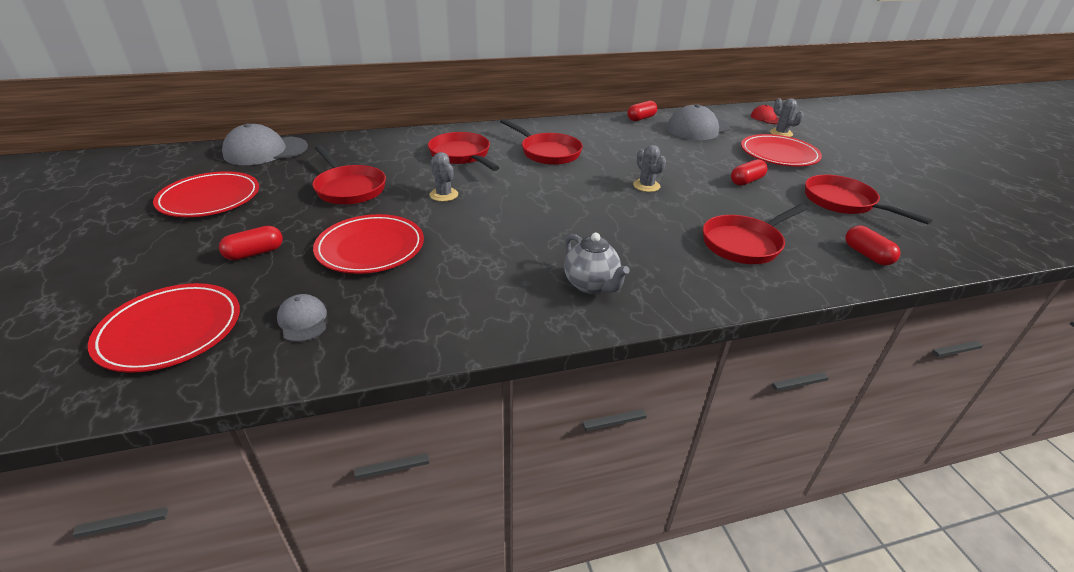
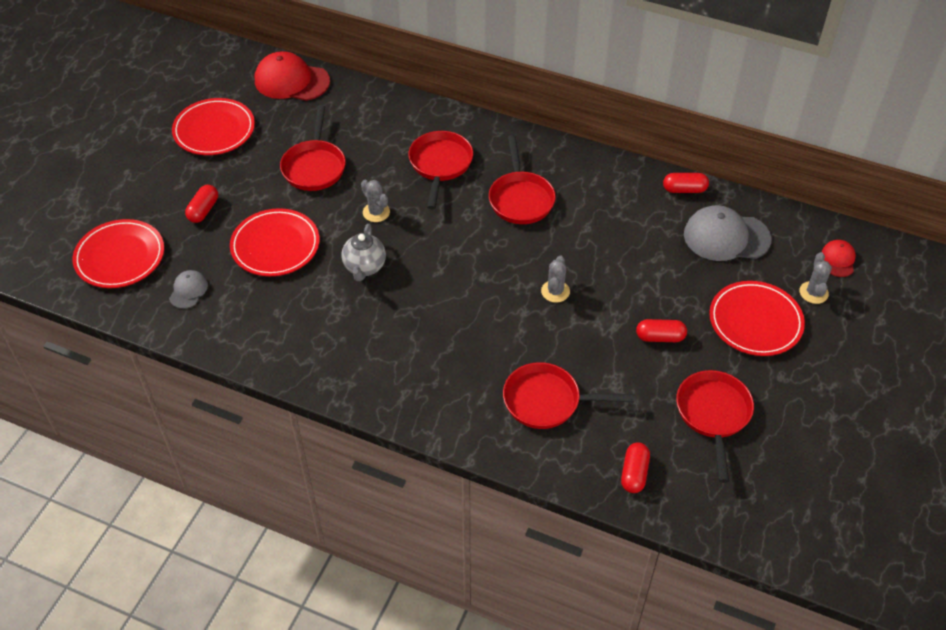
camera: 40 degrees right, 15 degrees up
red capsule [219,226,283,260] -> red capsule turned 75 degrees counterclockwise [185,185,218,223]
grey cap [222,123,308,165] -> red cap [255,51,330,101]
grey cactus [430,152,458,202] -> grey cactus turned 45 degrees counterclockwise [361,180,390,222]
grey teapot [564,233,630,294] -> grey teapot moved to [341,224,386,281]

